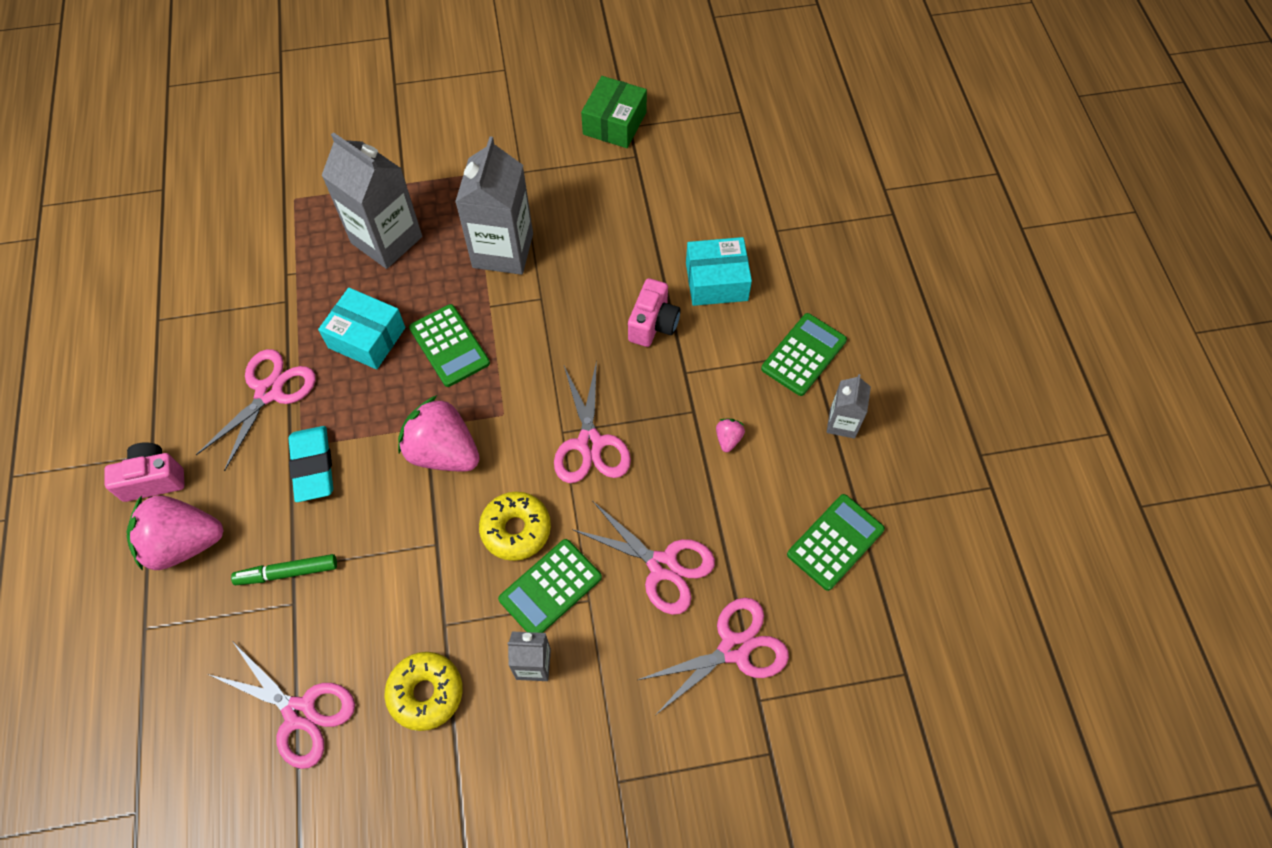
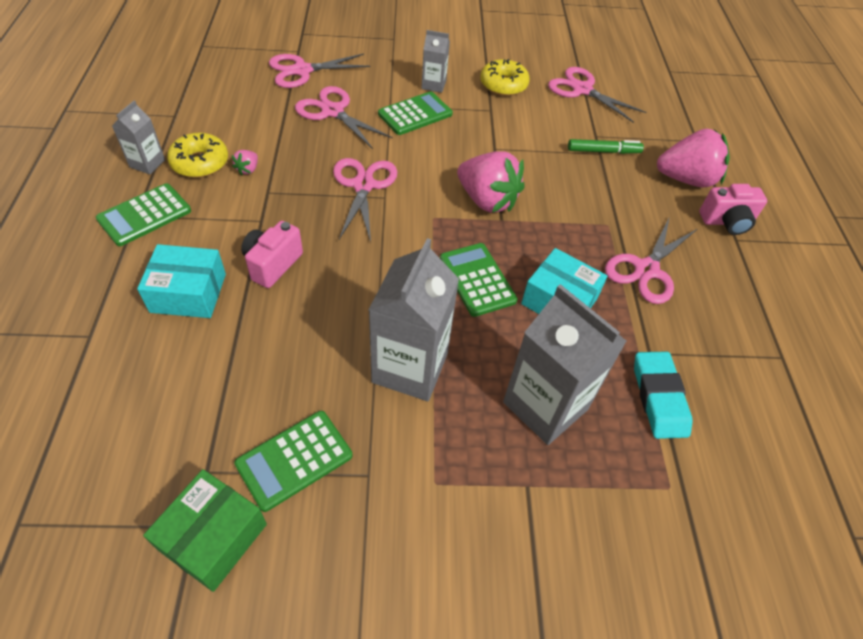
camera: 175 degrees left, 10 degrees down
turquoise eraser [288,426,333,502] -> turquoise eraser moved to [634,352,693,439]
yellow donut [479,492,551,561] -> yellow donut moved to [167,133,228,178]
green calculator [787,494,885,591] -> green calculator moved to [234,411,352,512]

